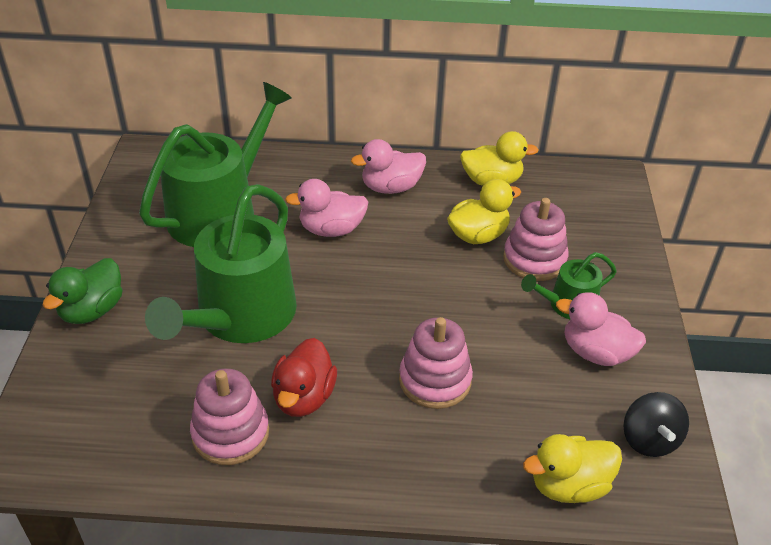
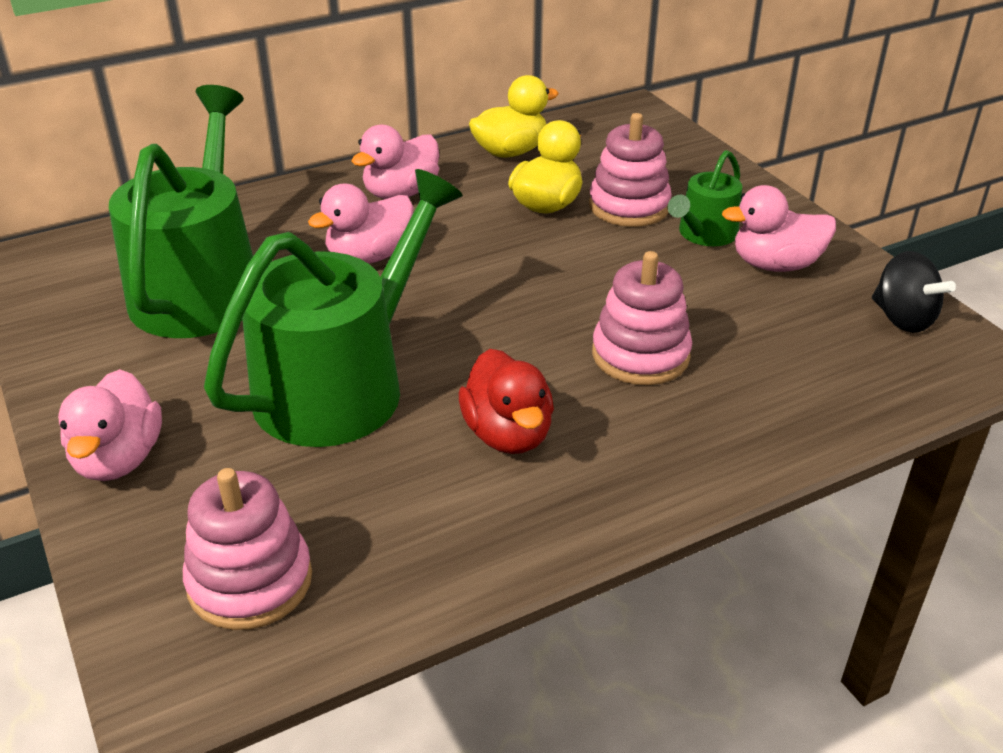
camera: 30 degrees left, 5 degrees down
green duck [42,258,122,324] -> pink duck [58,369,162,481]
green watering can [145,184,297,343] -> green watering can turned 135 degrees counterclockwise [204,169,463,447]
pink stacking toy [190,368,269,465] -> pink stacking toy moved to [183,468,312,630]
yellow duck [523,434,622,503] -> none

